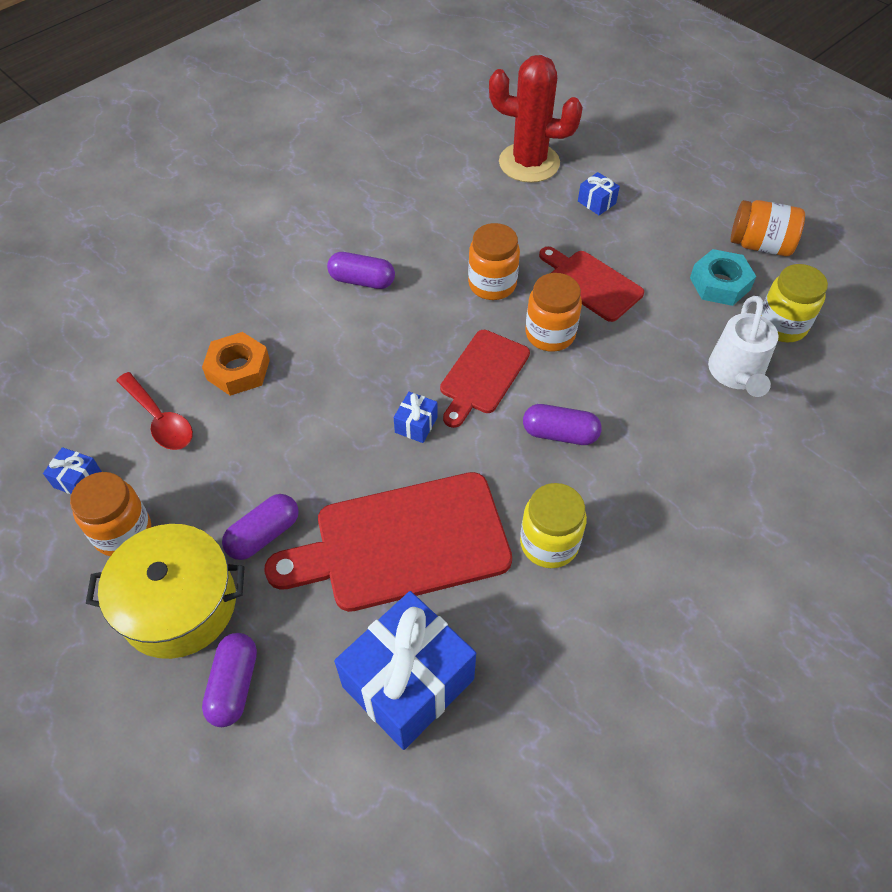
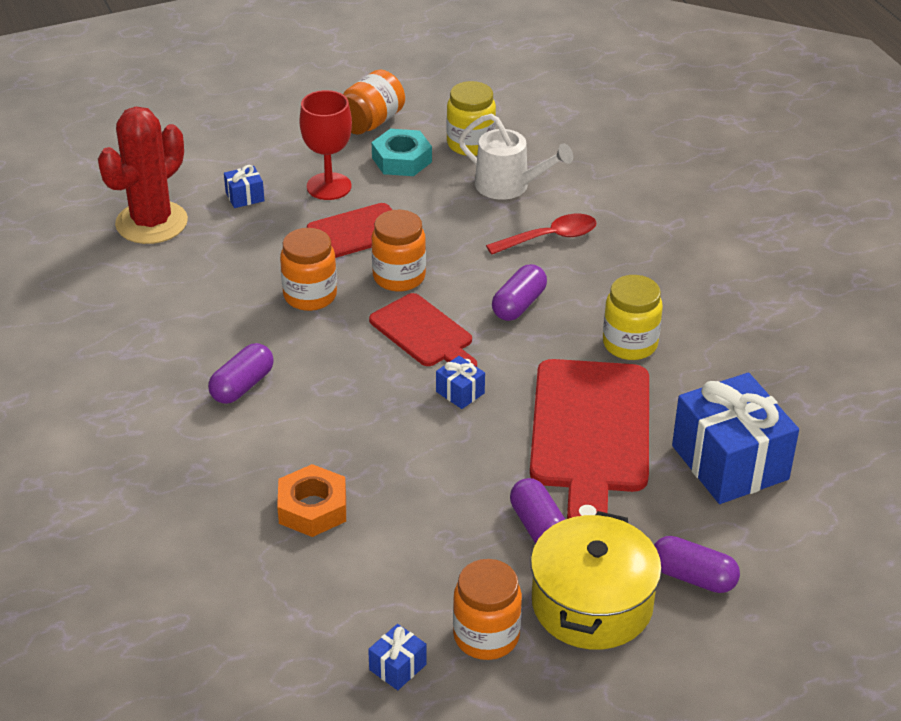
camera: 70 degrees left, 15 degrees down
red spoon [116,372,193,450] -> red spoon moved to [486,214,596,255]
none -> red goblet [299,90,352,200]

